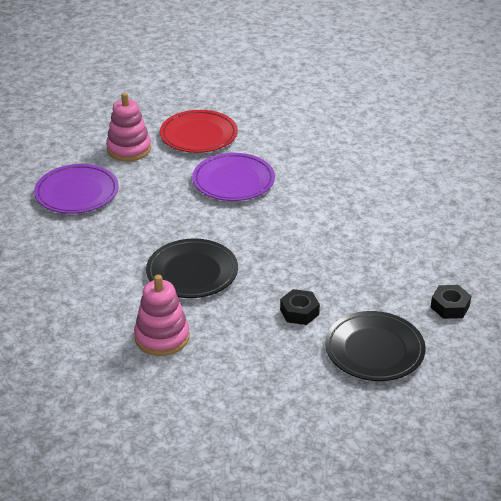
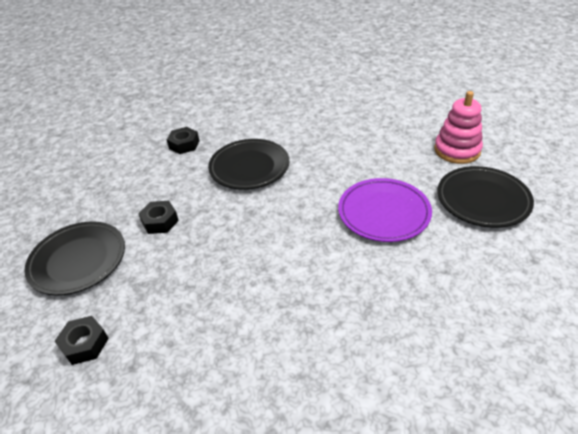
camera: 110 degrees right, 5 degrees up
purple plate [34,164,119,214] -> none
pink stacking toy [134,275,190,356] -> black nut [167,127,199,154]
red plate [160,110,238,153] -> black plate [437,166,534,228]

